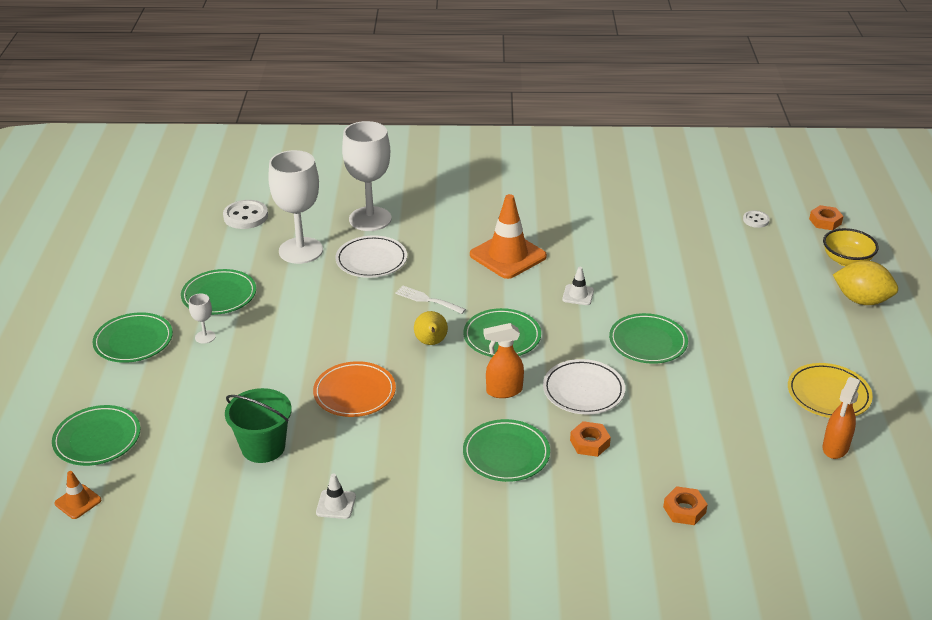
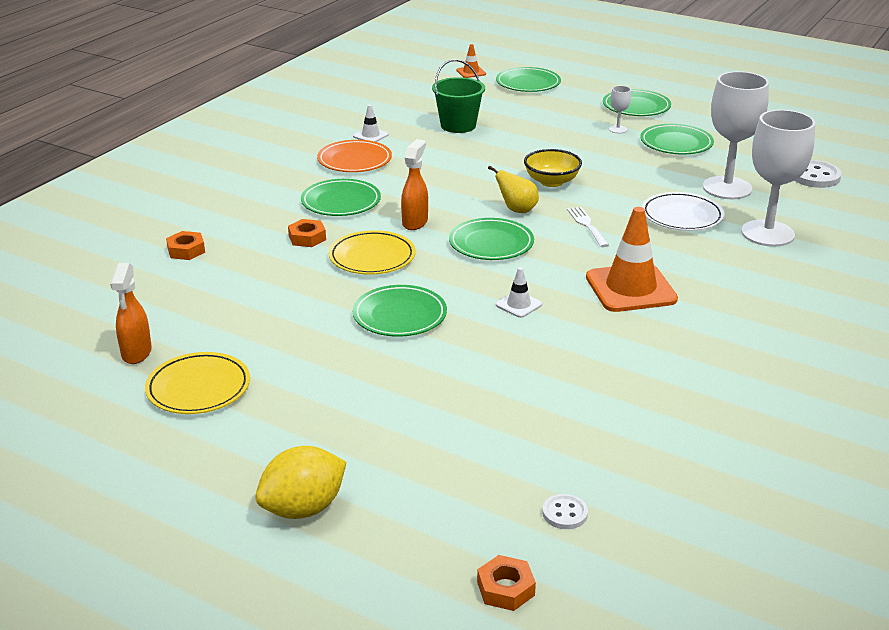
camera: 120 degrees right, 5 degrees down
orange plate [313,361,396,417] -> orange plate moved to [317,140,392,172]
white fork [395,285,466,314] -> white fork turned 75 degrees counterclockwise [567,207,609,247]
white plate [543,359,625,415] -> yellow plate [329,230,416,275]
orange spray bottle [822,377,861,459] -> orange spray bottle turned 150 degrees counterclockwise [110,263,152,364]
yellow bowl [823,228,879,266] -> yellow bowl moved to [524,149,582,187]

